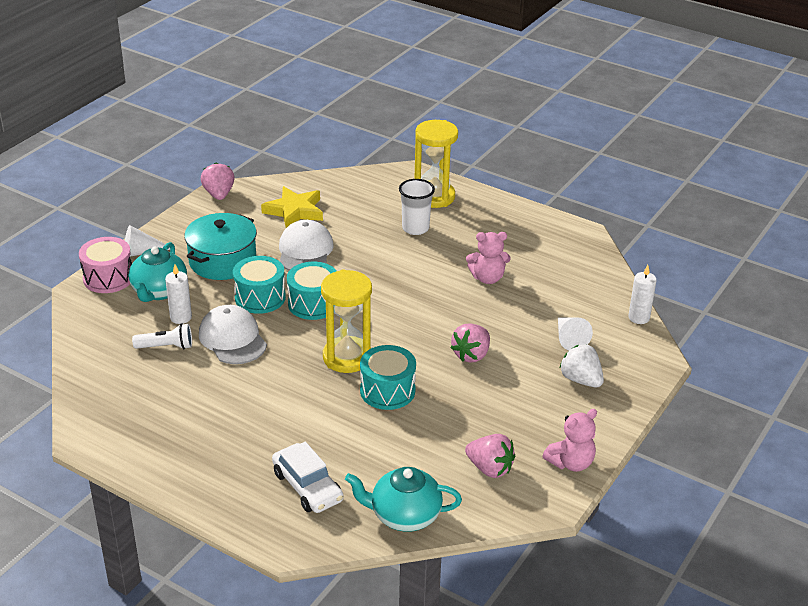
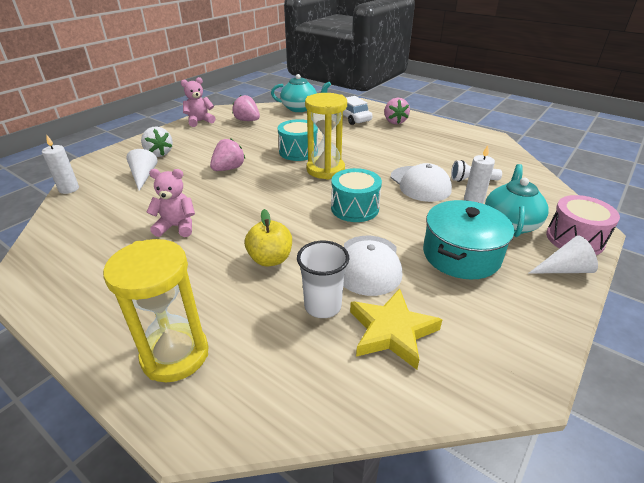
camera: 175 degrees left, 0 degrees up
pink strawberry [201,162,235,200] -> pink strawberry moved to [384,98,410,124]
turquoise drum [233,256,286,314] -> none
white cup [399,179,435,235] -> white cup moved to [297,241,349,318]
none -> yellow apple [245,209,292,266]

